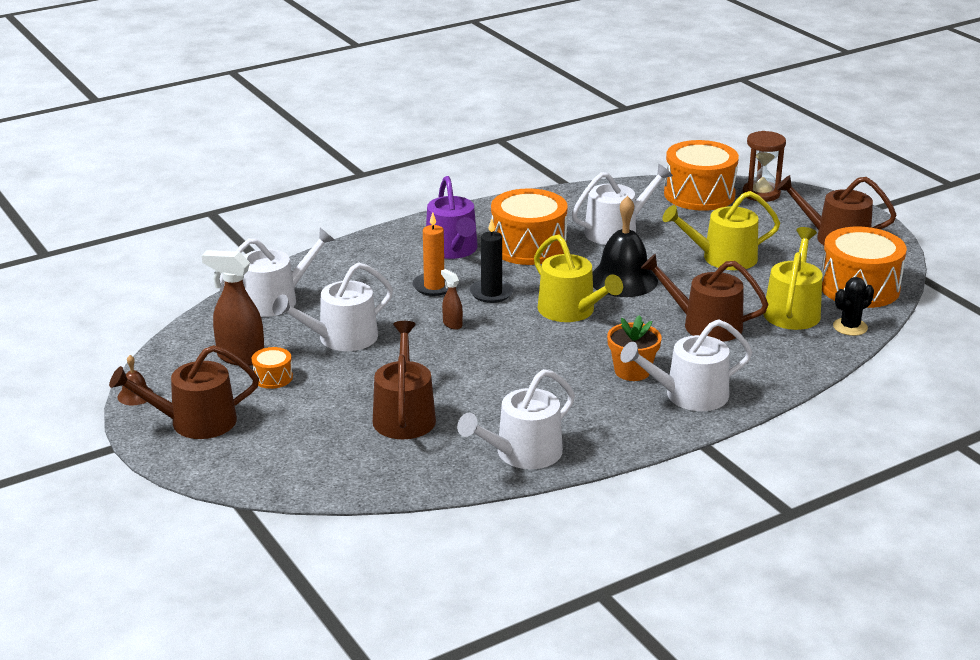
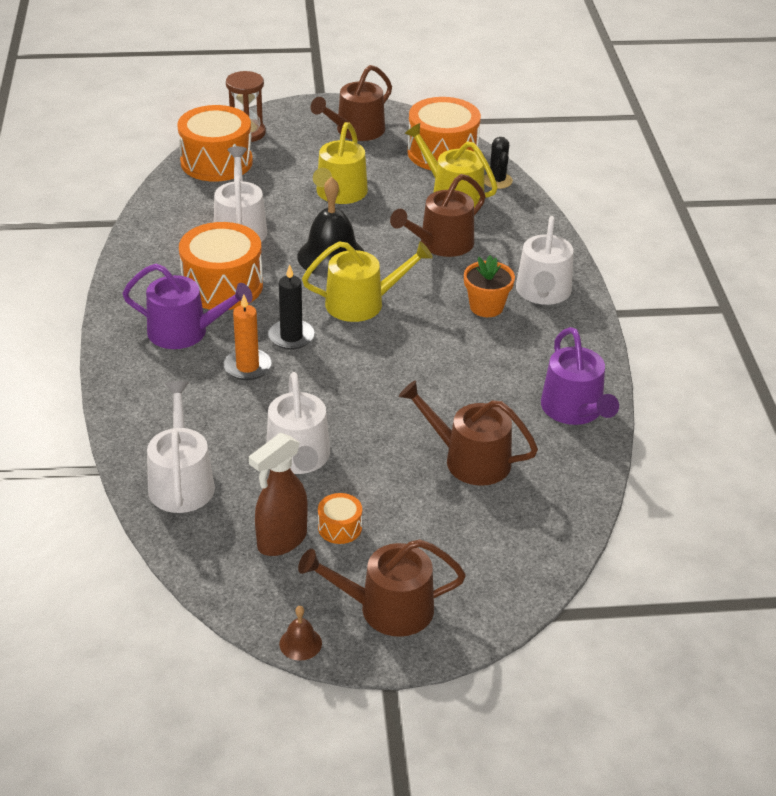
camera: 65 degrees left, 10 degrees up
brown watering can [109,345,259,439] -> brown watering can turned 75 degrees clockwise [298,539,466,637]
brown spray bottle [441,269,463,330] -> none
white watering can [457,369,575,469] -> purple watering can [541,327,619,425]

